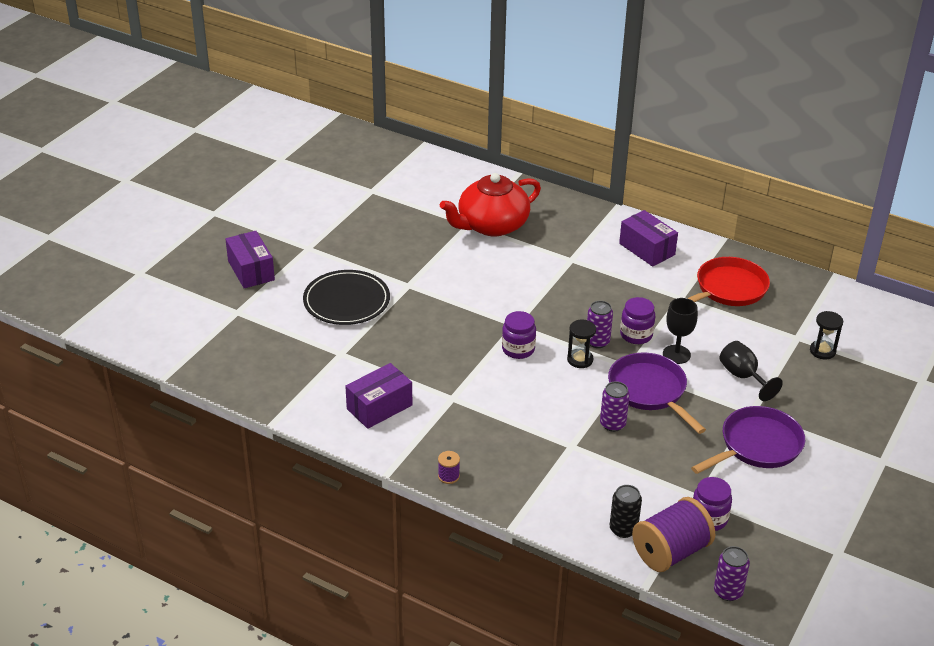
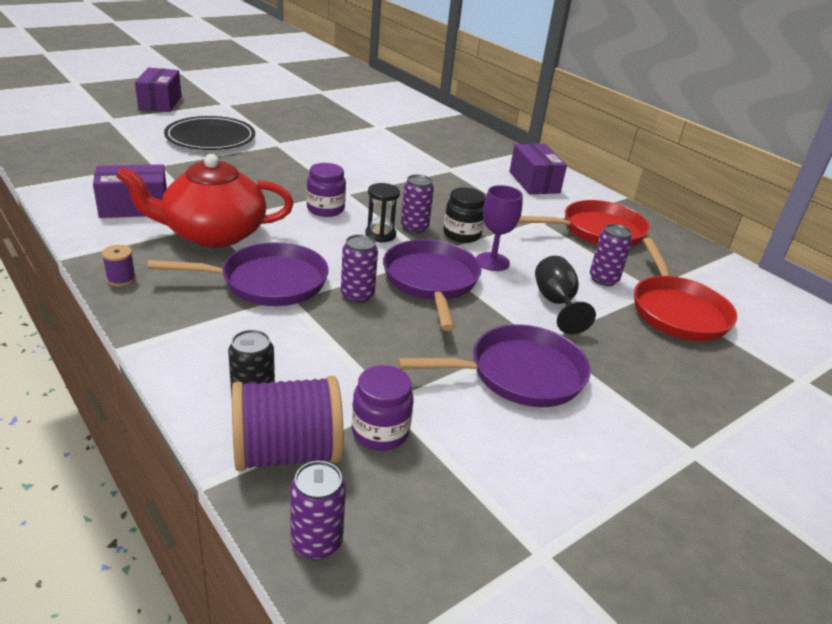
camera: 20 degrees right, 5 degrees down
red teapot [440,173,541,236] -> red teapot moved to [116,154,294,248]
purple jar [620,297,655,344] -> black jar [443,187,485,243]
black goblet [663,298,698,364] -> purple goblet [476,185,523,271]
black hourglass [810,311,843,359] -> red pan [634,238,737,341]
none -> purple pan [147,242,329,306]
none -> purple can [590,224,632,286]

